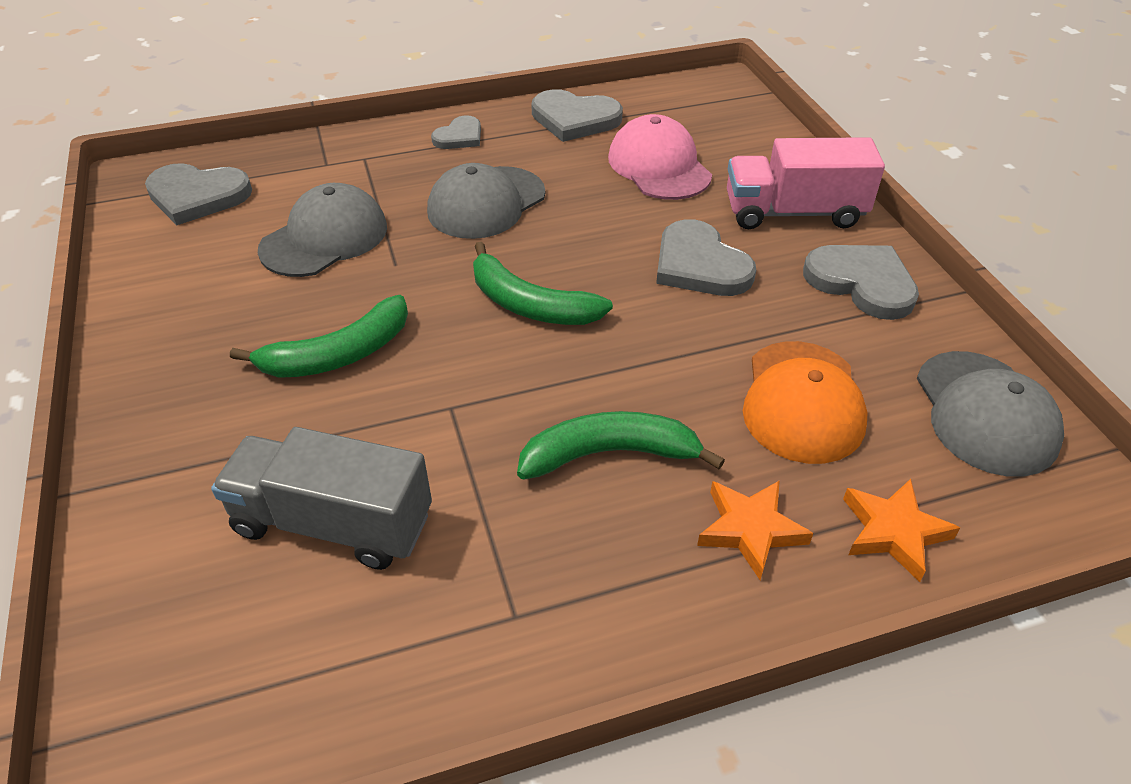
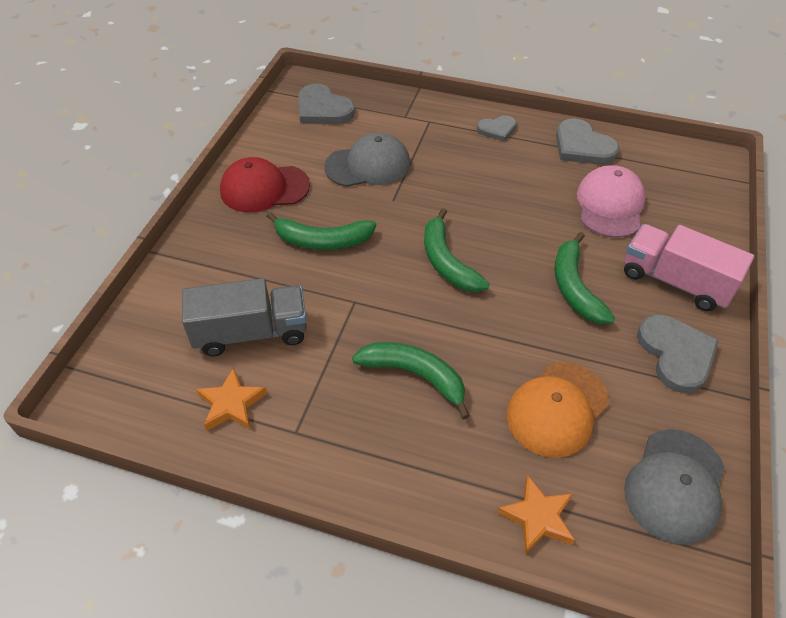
camera: 35 degrees right, 5 degrees up
grey truck [211,427,432,570] -> grey truck turned 120 degrees clockwise [182,278,307,356]
grey cap [427,163,545,239] -> none
grey heart [656,219,756,296] -> green banana [555,232,615,324]
orange star [697,480,813,580] -> orange star moved to [196,368,267,431]
none -> red cap [220,157,310,212]

